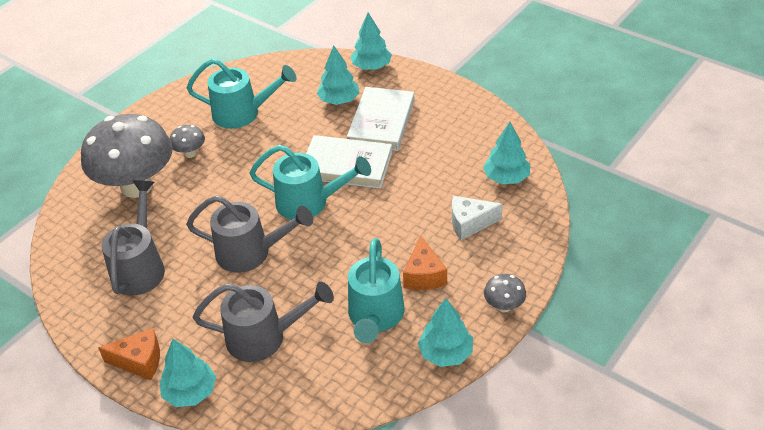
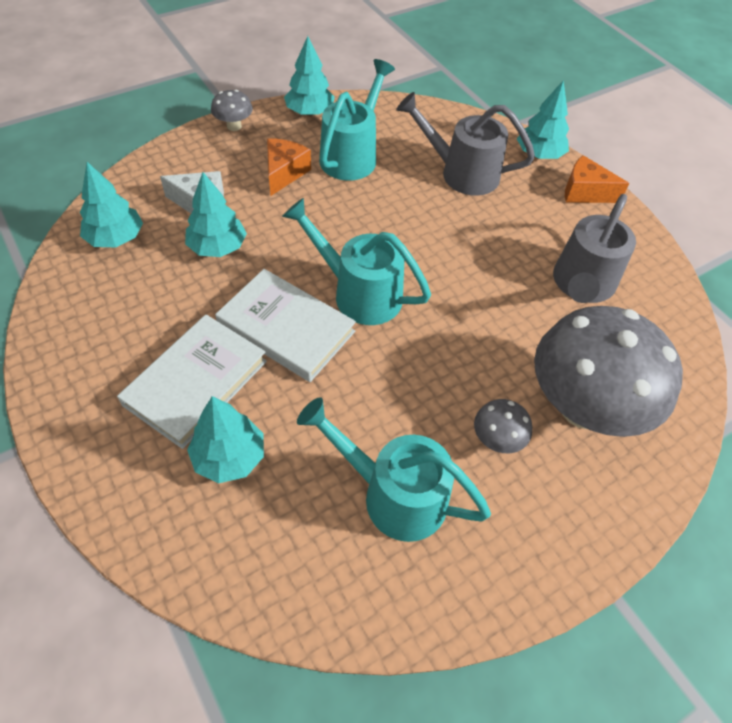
camera: 165 degrees left, 10 degrees up
grey watering can [186,195,313,273] -> none
turquoise tree [351,13,392,70] -> turquoise tree moved to [185,172,247,257]

